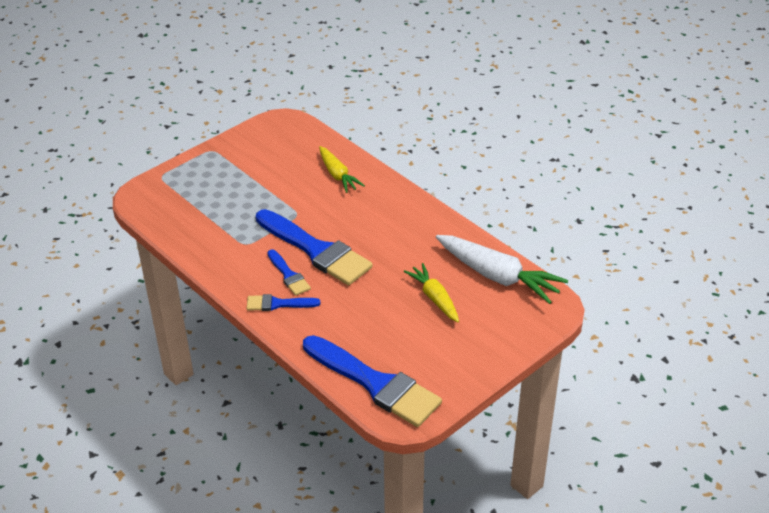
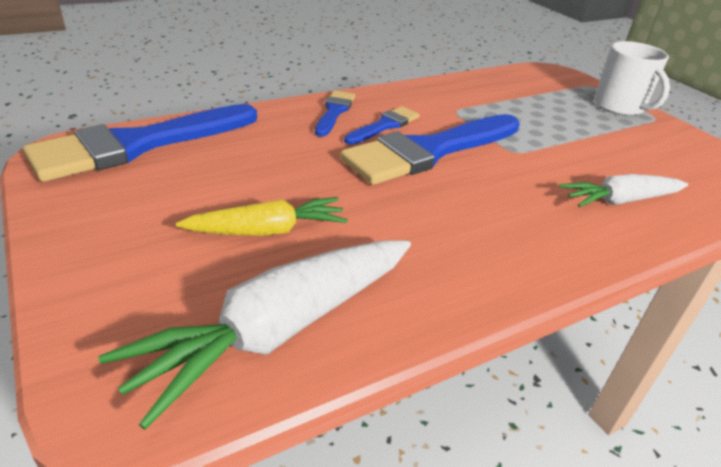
camera: 100 degrees right, 5 degrees down
blue brush [267,249,311,296] -> blue brush turned 150 degrees clockwise [344,106,420,145]
yellow carrot [319,146,365,193] -> white carrot [559,174,688,207]
none -> white mug [594,41,670,116]

